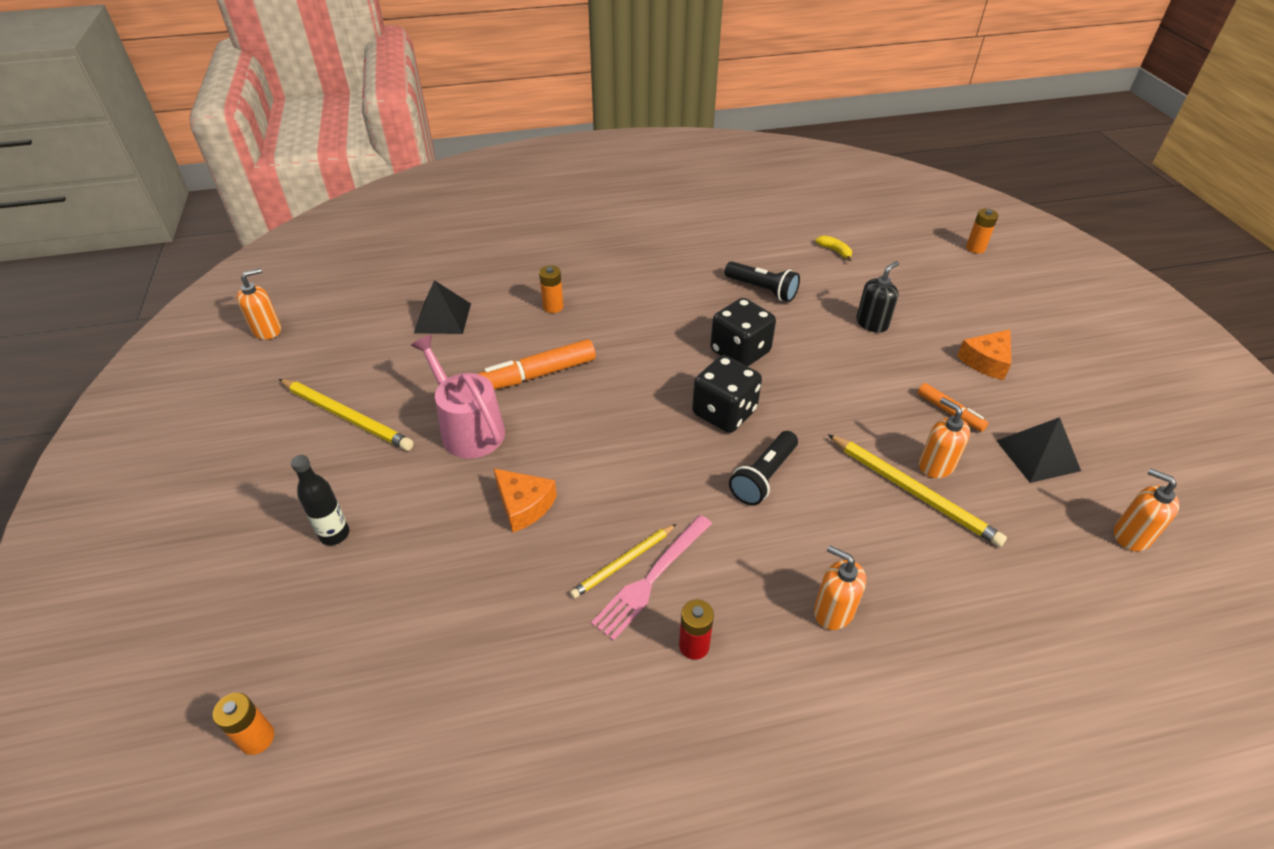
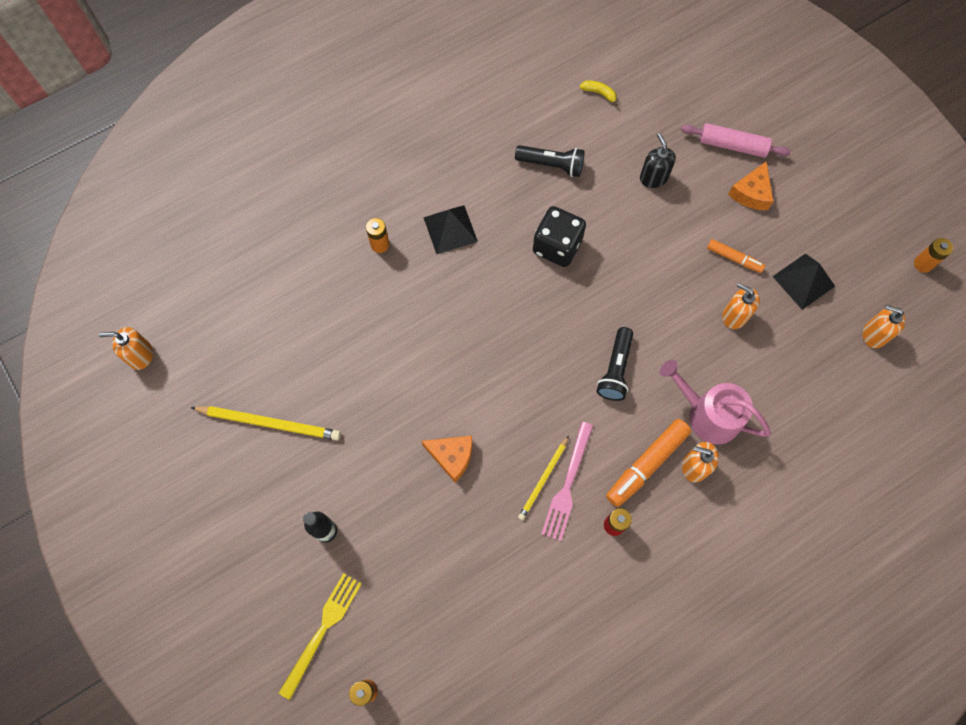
camera: 20 degrees left, 25 degrees up
orange soap dispenser [236,268,281,340] -> orange soap dispenser turned 120 degrees counterclockwise [99,327,153,370]
pink watering can [411,335,505,459] -> pink watering can moved to [660,360,771,444]
black pyramid [414,280,471,334] -> black pyramid moved to [423,205,478,254]
orange marker [478,339,596,390] -> orange marker moved to [606,419,691,507]
black dice [692,355,762,433] -> none
yellow pencil [828,434,1007,547] -> none
black soap dispenser [856,261,899,333] -> black soap dispenser turned 45 degrees counterclockwise [640,133,676,188]
orange battery [966,209,999,254] -> orange battery moved to [914,238,953,273]
none -> yellow fork [279,573,362,700]
none -> pink rolling pin [681,123,791,158]

